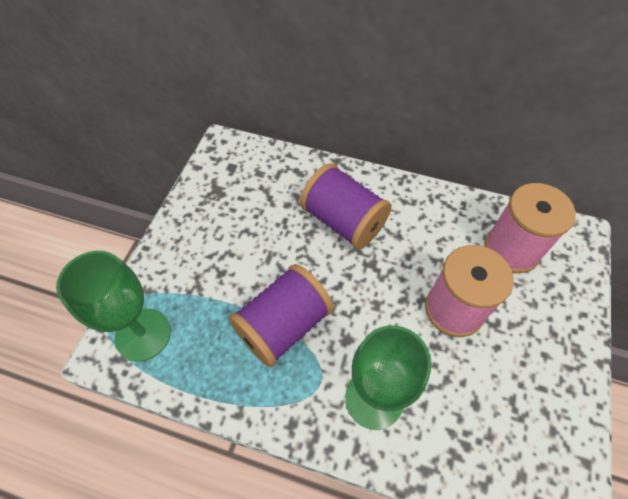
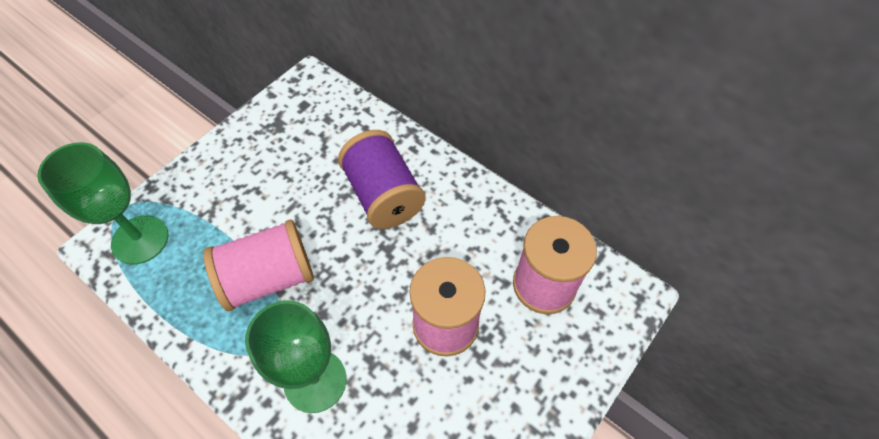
camera: 20 degrees right, 0 degrees up
purple spool [229,264,334,367] -> pink spool [204,220,314,311]

